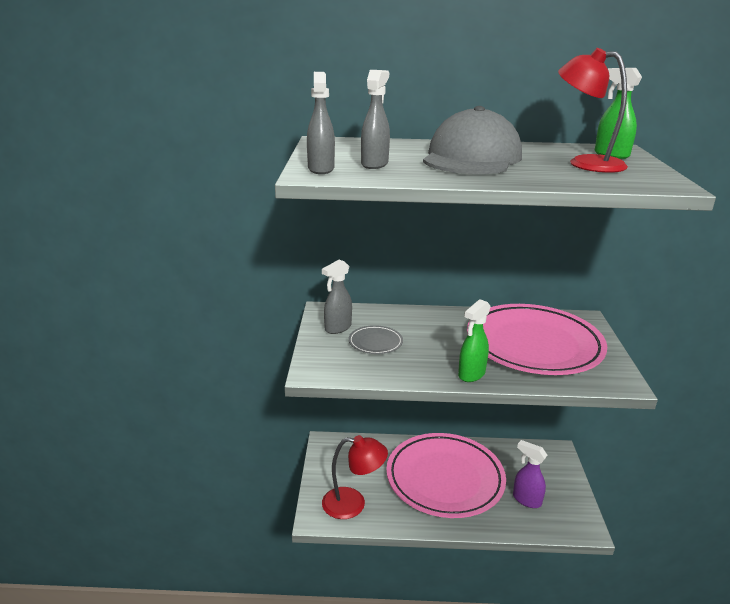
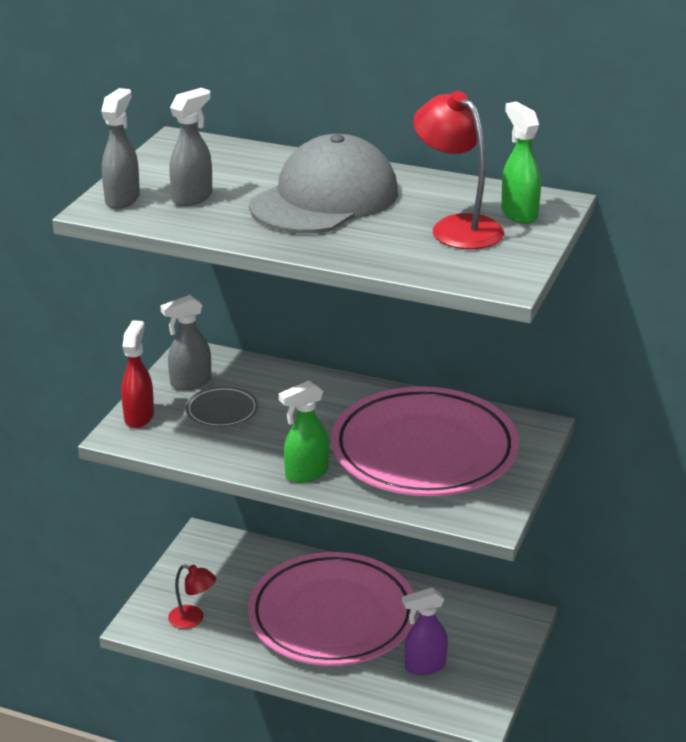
camera: 20 degrees right, 5 degrees up
red lamp [322,435,388,519] -> red lamp [168,564,216,629], size x0.61
purple spray bottle [513,440,547,508] -> purple spray bottle turned 75 degrees counterclockwise [402,587,448,675]
none -> red spray bottle [121,320,154,428]

